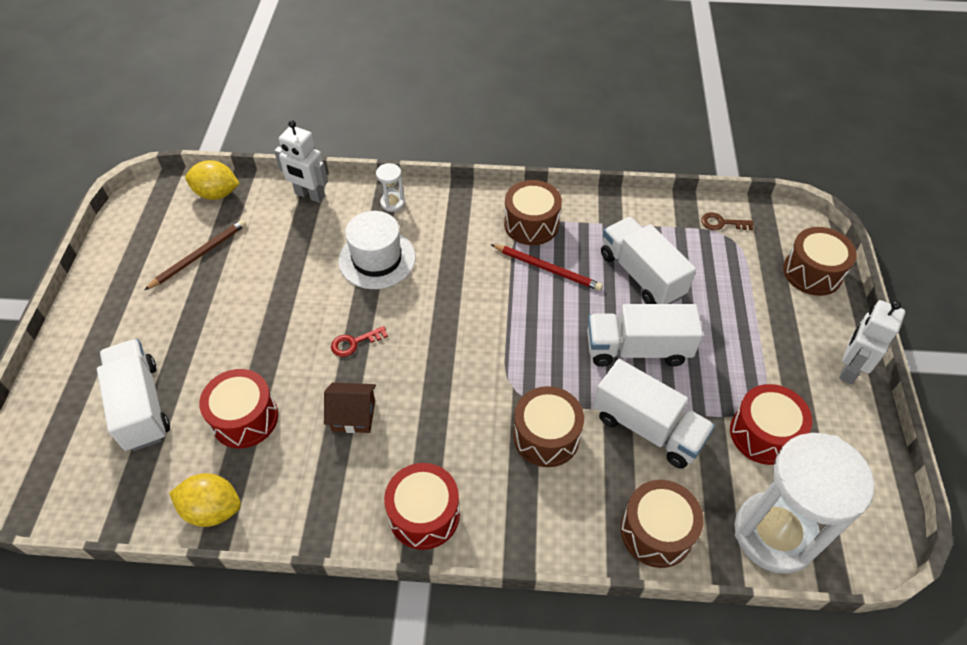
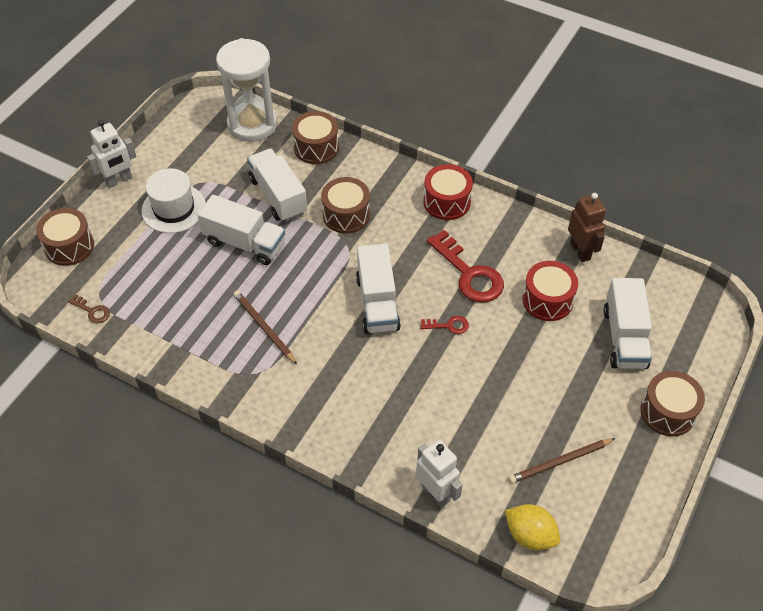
camera: 155 degrees left, 0 degrees up
yellow lemon [169,473,241,527] -> brown robot [568,193,606,262]
brown house [324,382,376,433] -> red key [427,230,504,303]
white hat [338,211,415,289] -> white hat moved to [141,168,206,233]
white hourglass [376,163,405,212] -> none
red pencil [491,244,603,291] -> brown pencil [234,291,297,364]
brown drum [504,180,562,245] -> brown drum moved to [641,371,705,436]
white truck [601,217,696,304] -> white truck moved to [356,244,401,334]
red drum [730,384,812,465] -> none

